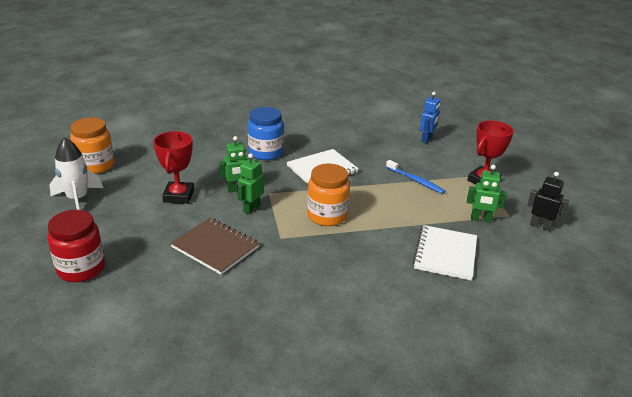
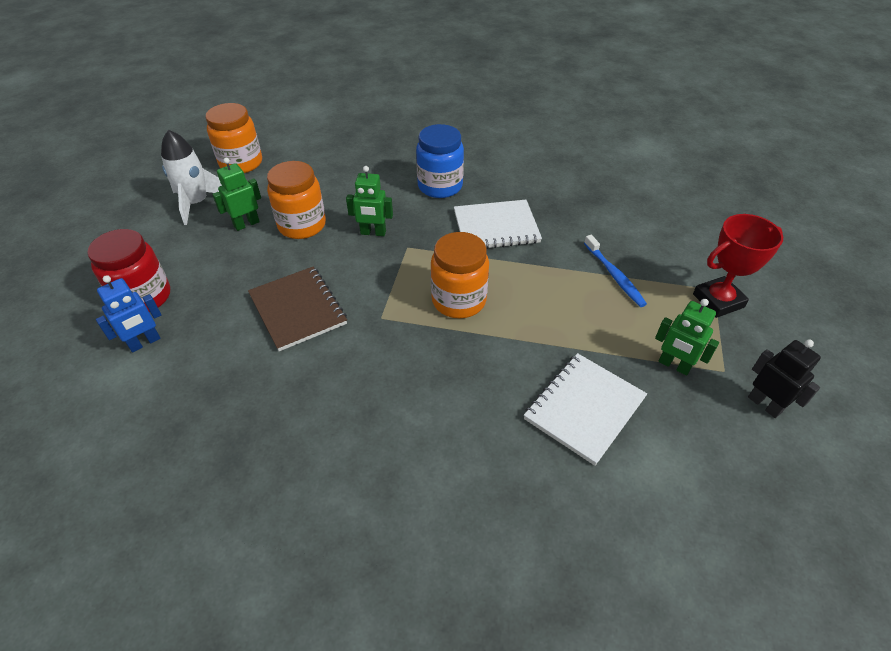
camera: 25 degrees right, 15 degrees up
red trophy [153,131,194,204] -> orange jar [267,161,326,239]
green robot [237,154,264,214] -> green robot moved to [212,158,261,231]
blue robot [420,92,440,143] -> blue robot moved to [96,275,161,352]

